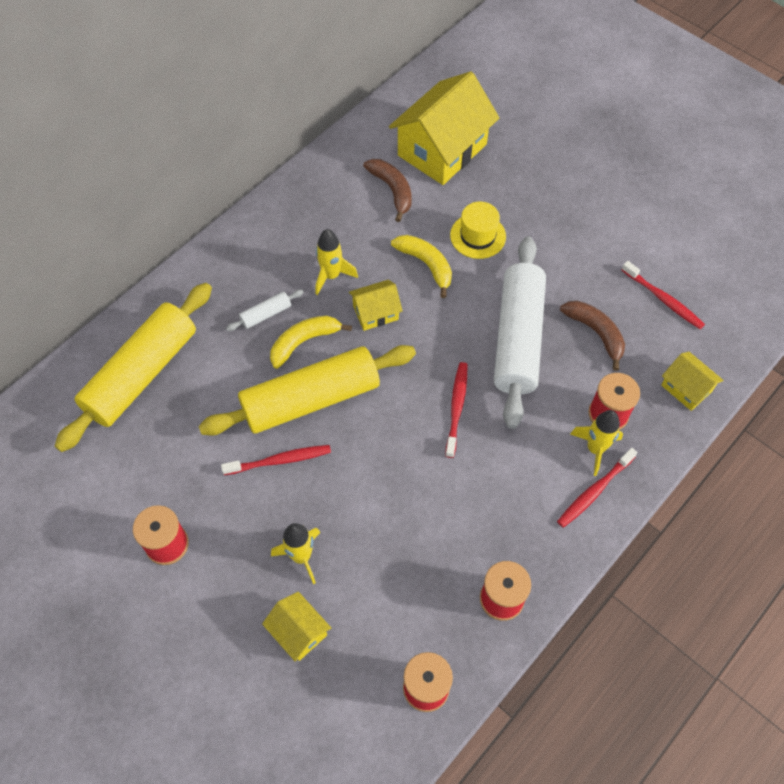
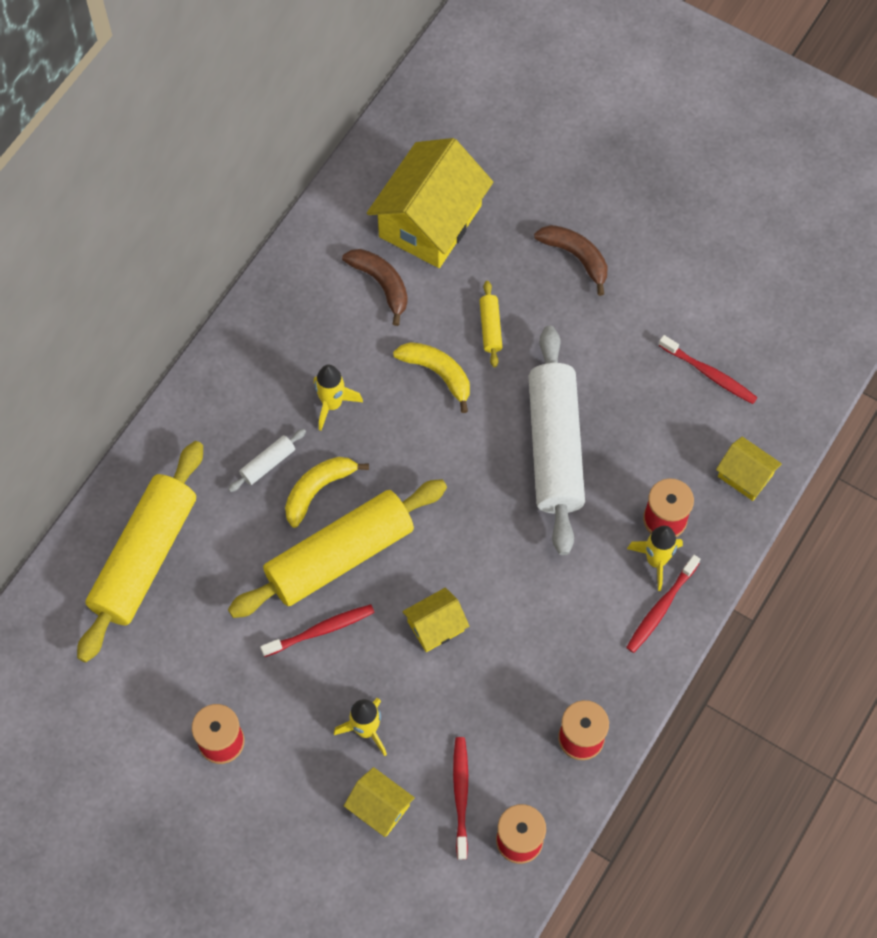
camera: 10 degrees left, 5 degrees up
yellow house [349,280,403,331] -> yellow house moved to [402,588,469,652]
red toothbrush [445,362,467,458] -> red toothbrush moved to [453,737,468,860]
yellow hat [450,201,506,259] -> yellow rolling pin [480,281,502,367]
brown banana [560,301,625,371] -> brown banana moved to [534,225,607,296]

